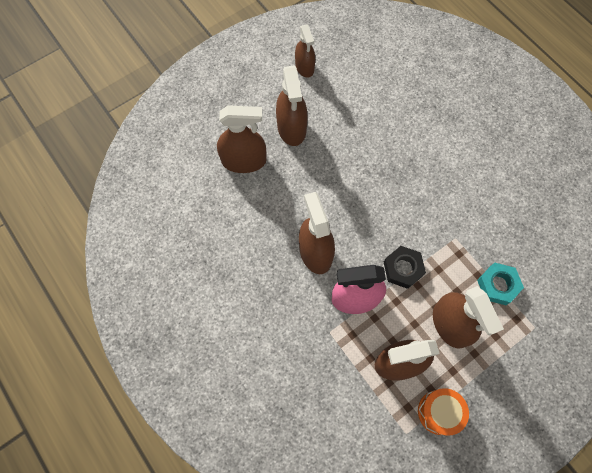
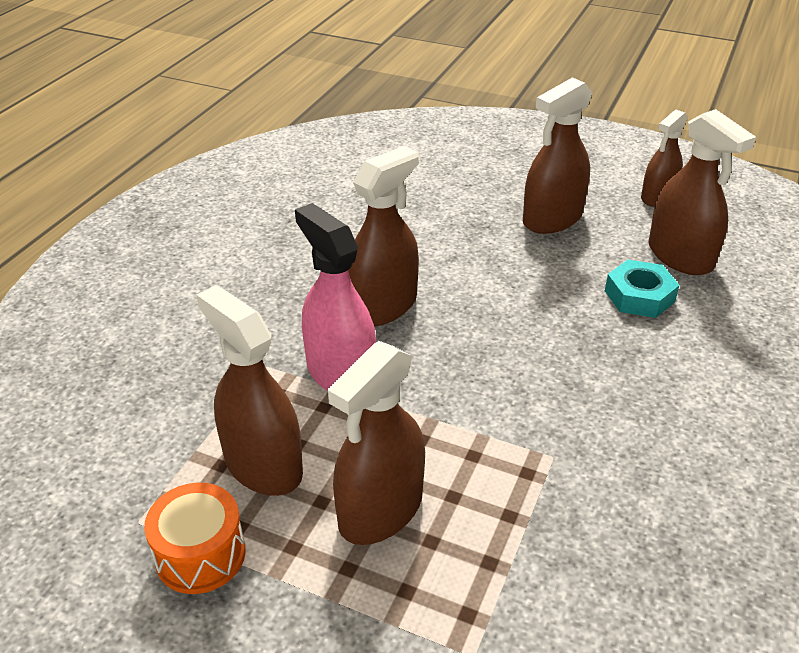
camera: 60 degrees right, 30 degrees down
brown spray bottle [217,105,267,173] -> brown spray bottle moved to [649,109,756,275]
black nut [384,246,426,289] -> none
turquoise nut [477,263,524,305] -> turquoise nut moved to [605,260,679,318]

